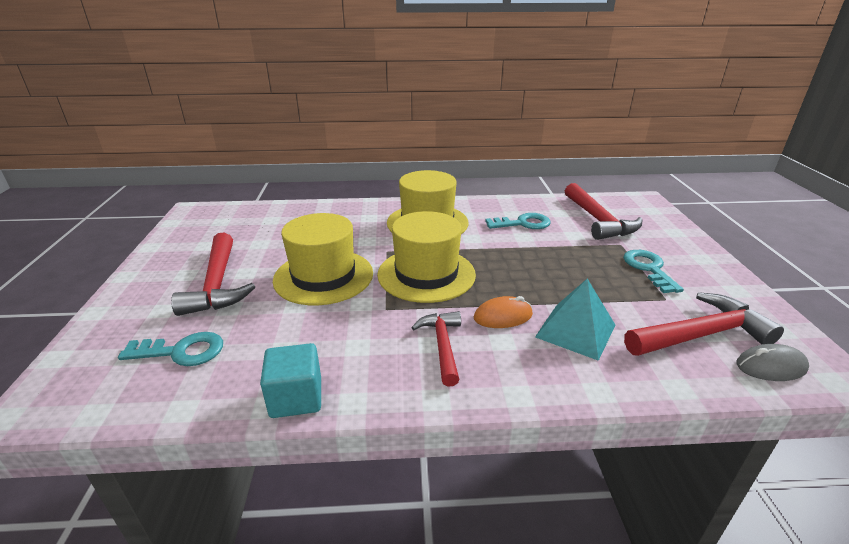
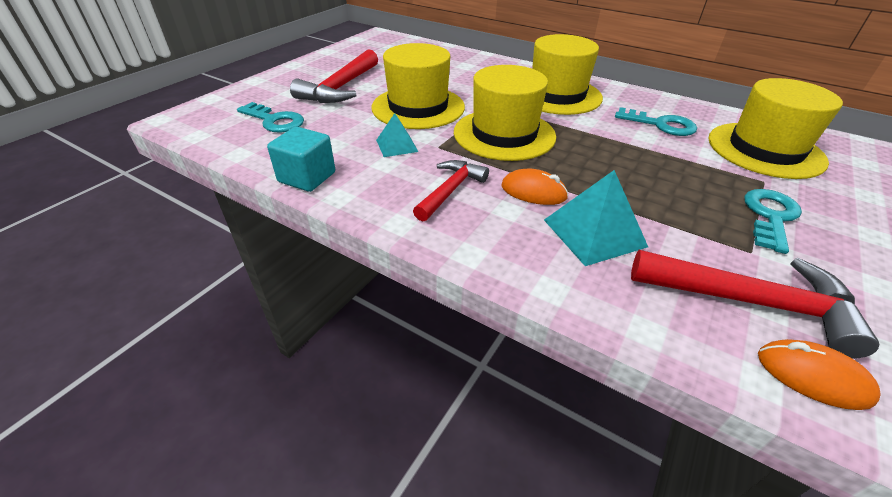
camera: 35 degrees right, 10 degrees up
red hammer [565,183,643,240] -> yellow hat [708,78,843,179]
grey mouse [736,344,809,381] -> orange mouse [758,339,881,410]
none -> turquoise pyramid [376,113,418,157]

